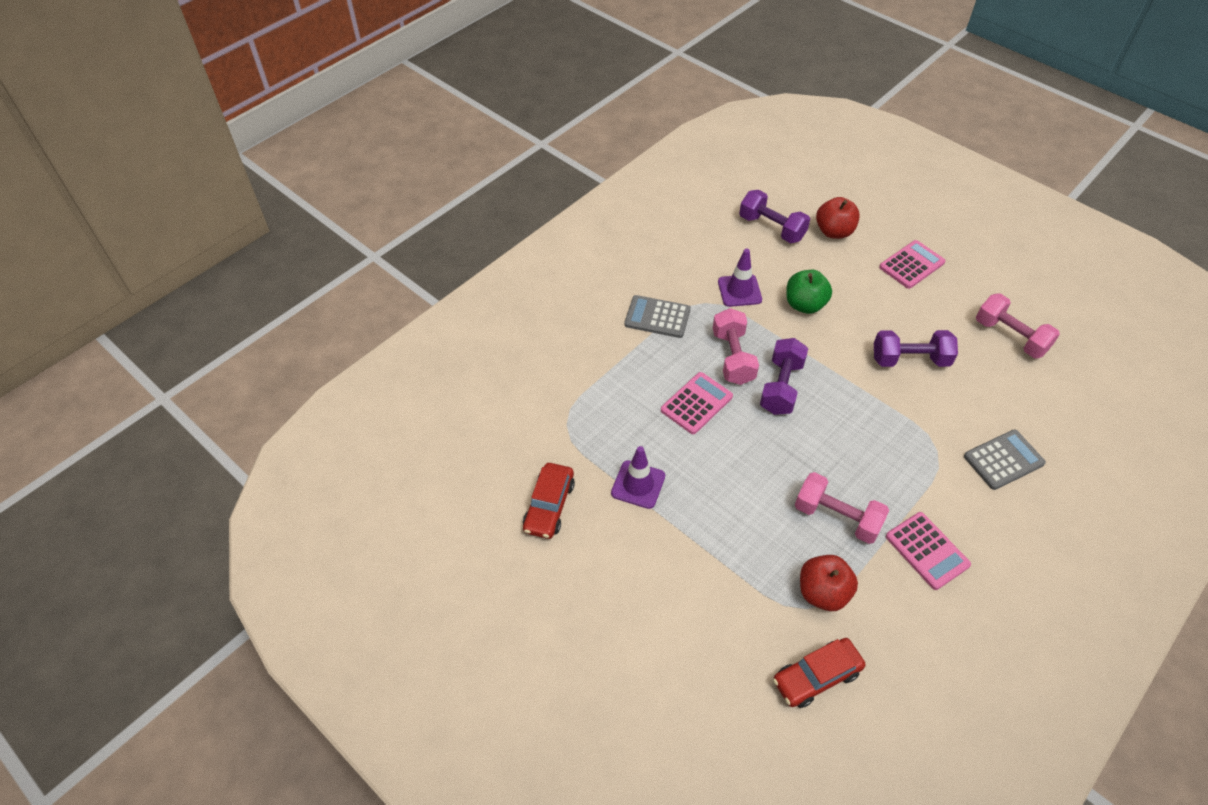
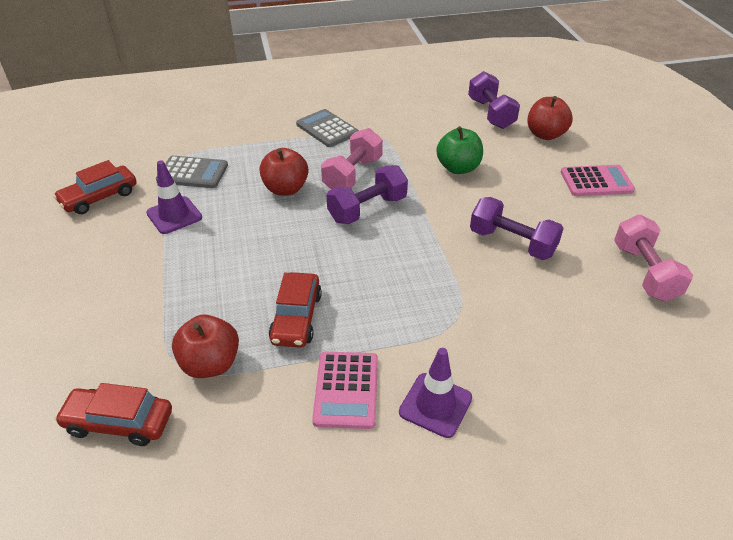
camera: 35 degrees right, 10 degrees down
pink calculator [661,372,733,434] -> red apple [259,148,308,196]
purple traffic cone [718,249,762,307] -> purple traffic cone moved to [399,348,472,438]
pink dumbbell [795,472,889,544] -> red car [269,272,322,348]
grey calculator [964,430,1046,490] -> grey calculator moved to [156,156,228,188]

